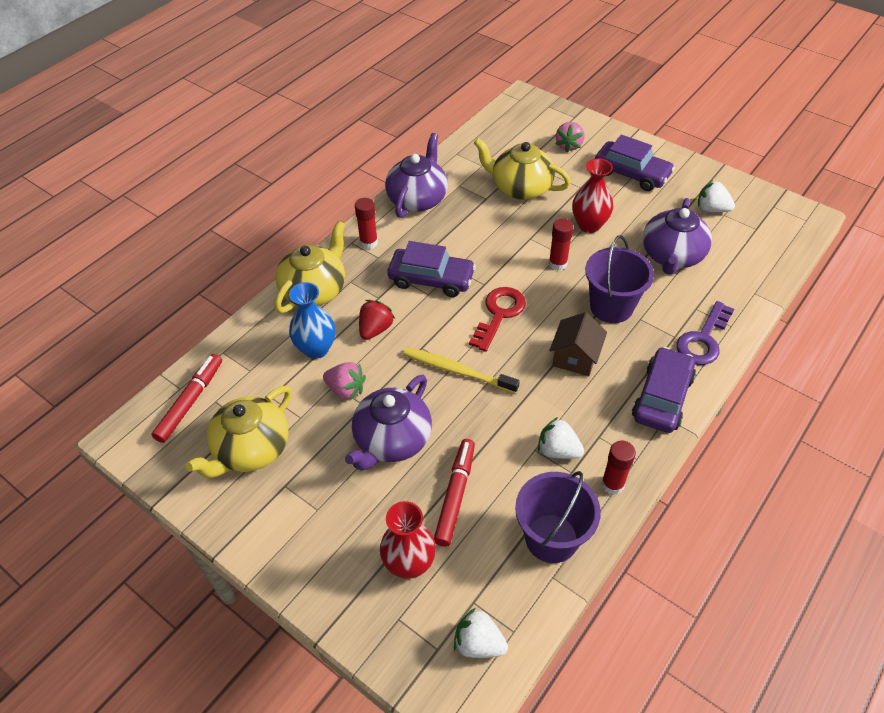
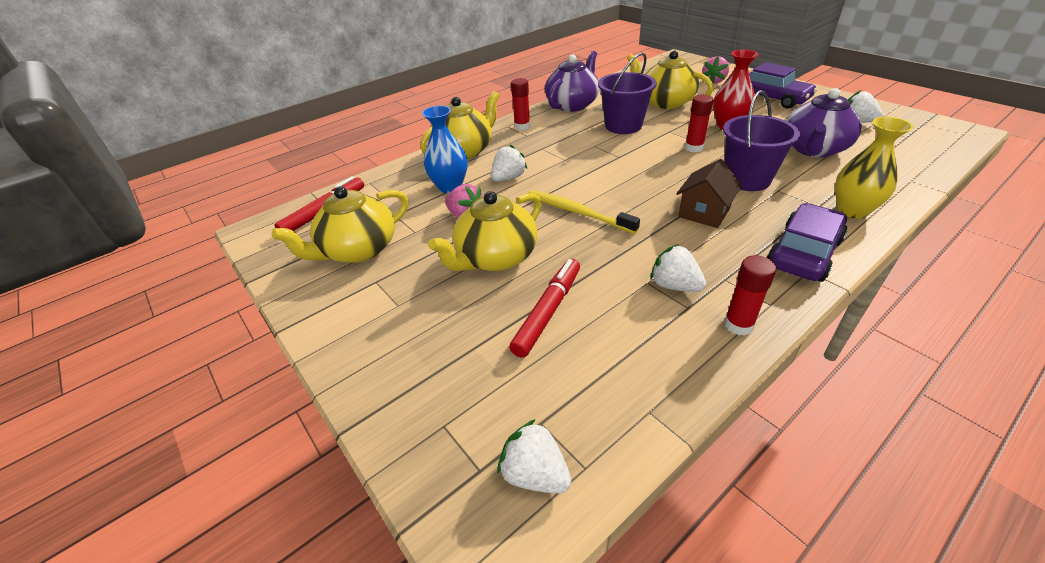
camera: 15 degrees right, 10 degrees down
purple teapot [345,375,432,471] -> yellow teapot [428,191,542,271]
red strawberry [359,300,395,340] -> white strawberry [491,144,528,182]
red vase [380,501,436,579] -> none
purple car [387,241,476,297] -> none
red key [469,287,526,352] -> none
purple bucket [515,471,601,563] -> purple bucket moved to [598,52,657,134]
purple key [676,301,734,365] -> yellow vase [835,117,914,219]

